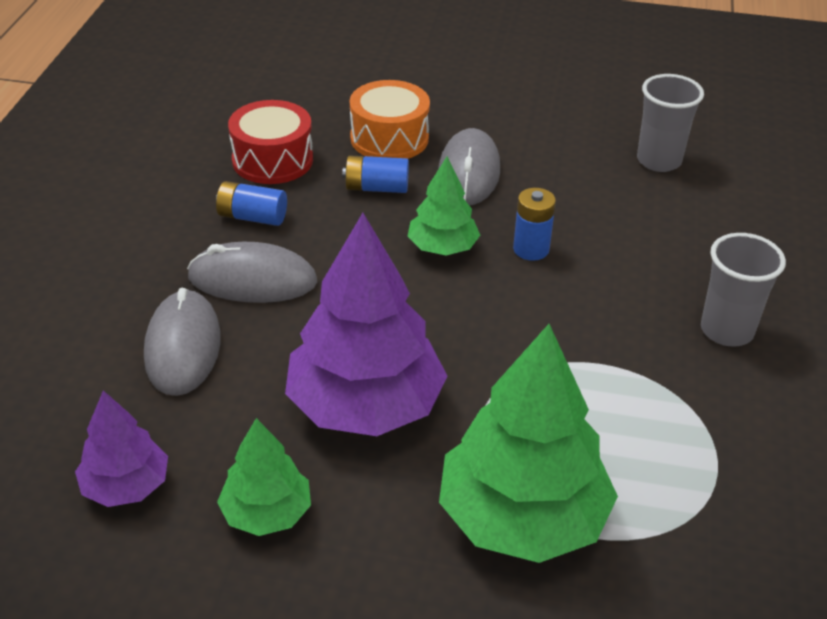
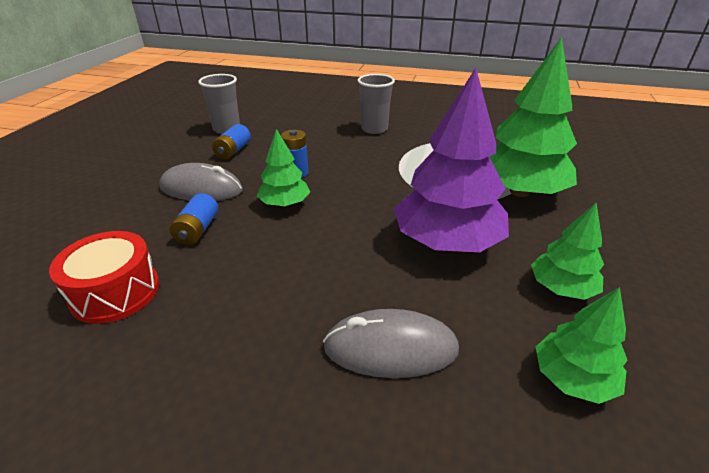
camera: 85 degrees left, 5 degrees down
purple tree [75,391,168,507] -> green tree [536,287,628,404]
grey mouse [187,242,317,303] -> none
blue battery [216,181,287,226] -> blue battery moved to [212,124,251,159]
orange drum [350,80,430,159] -> none

